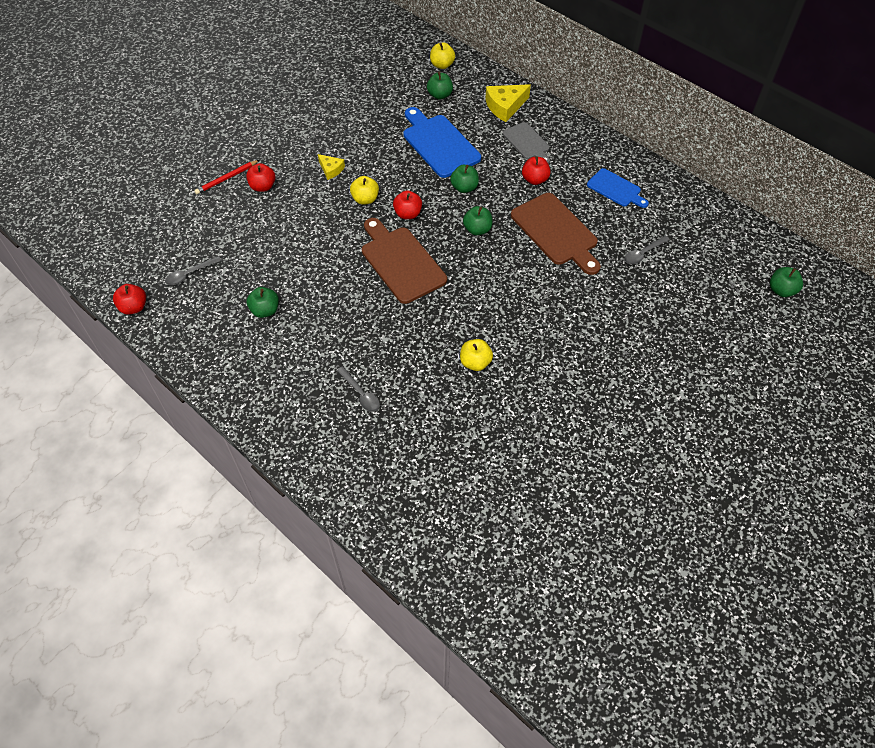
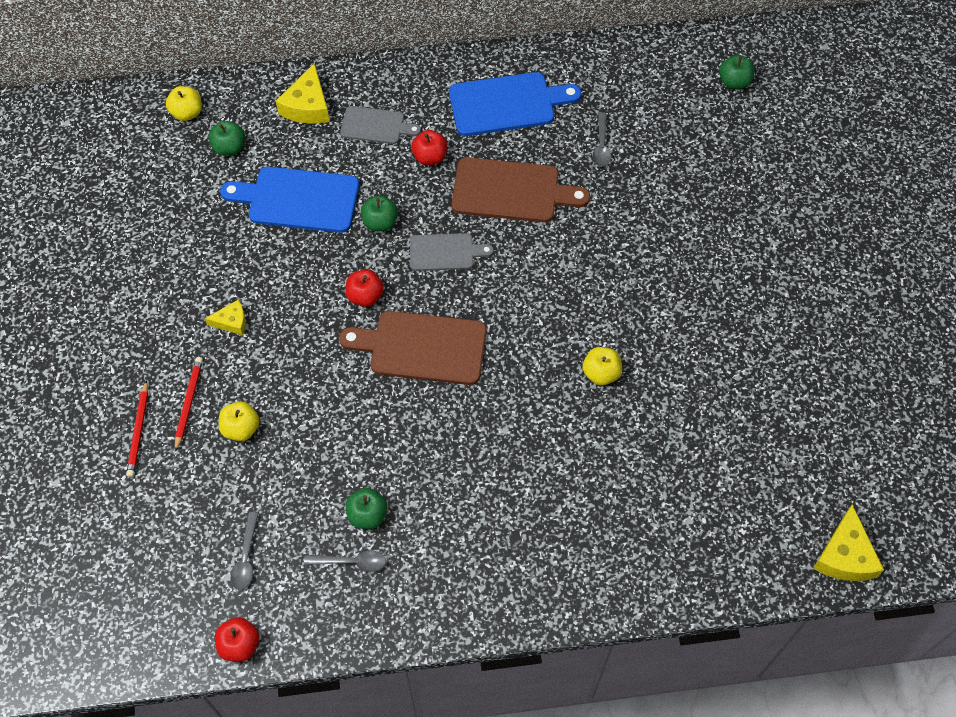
camera: 50 degrees left, 5 degrees up
red apple [246,163,276,192] -> red pencil [175,357,203,452]
grey spoon [337,366,380,412] -> grey spoon moved to [304,551,386,572]
yellow apple [350,176,379,205] -> yellow apple moved to [219,402,260,441]
green apple [463,206,492,235] -> grey cutting board [410,233,494,271]
blue cutting board [587,168,649,208] -> blue cutting board [449,72,581,136], size x1.67
none -> yellow cheese [813,505,884,581]

